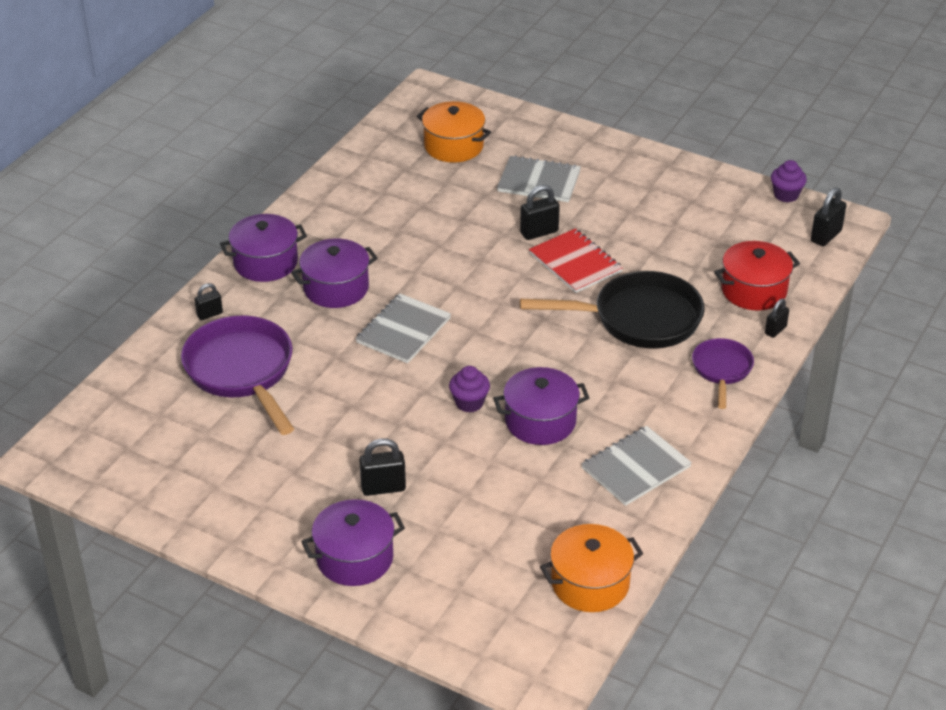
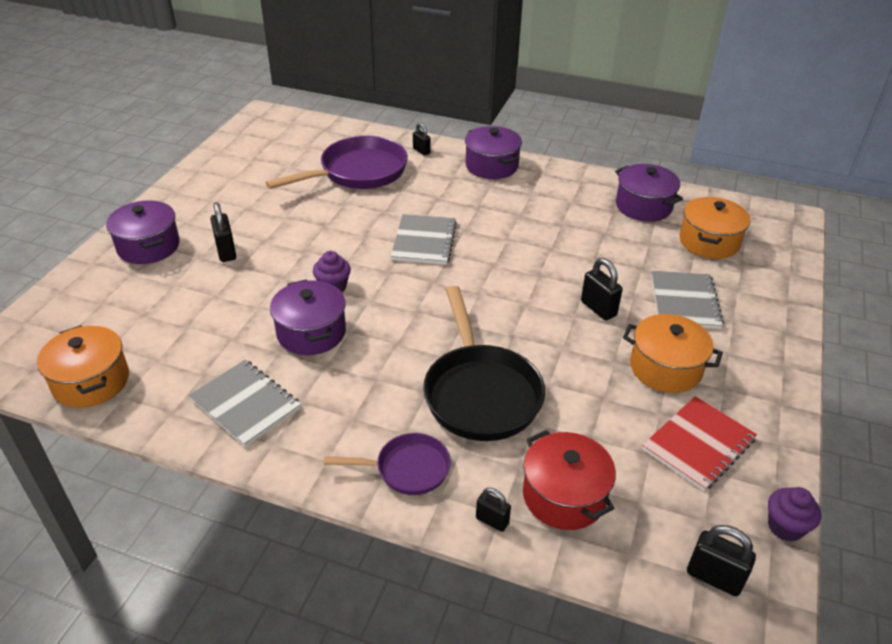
camera: 80 degrees right, 0 degrees up
purple pot [291,239,378,308] -> purple pot moved to [615,164,683,222]
grey notebook [355,293,451,363] -> grey notebook turned 75 degrees clockwise [391,214,457,265]
red notebook [529,228,623,293] -> red notebook moved to [642,396,757,491]
none -> orange pot [623,314,723,393]

